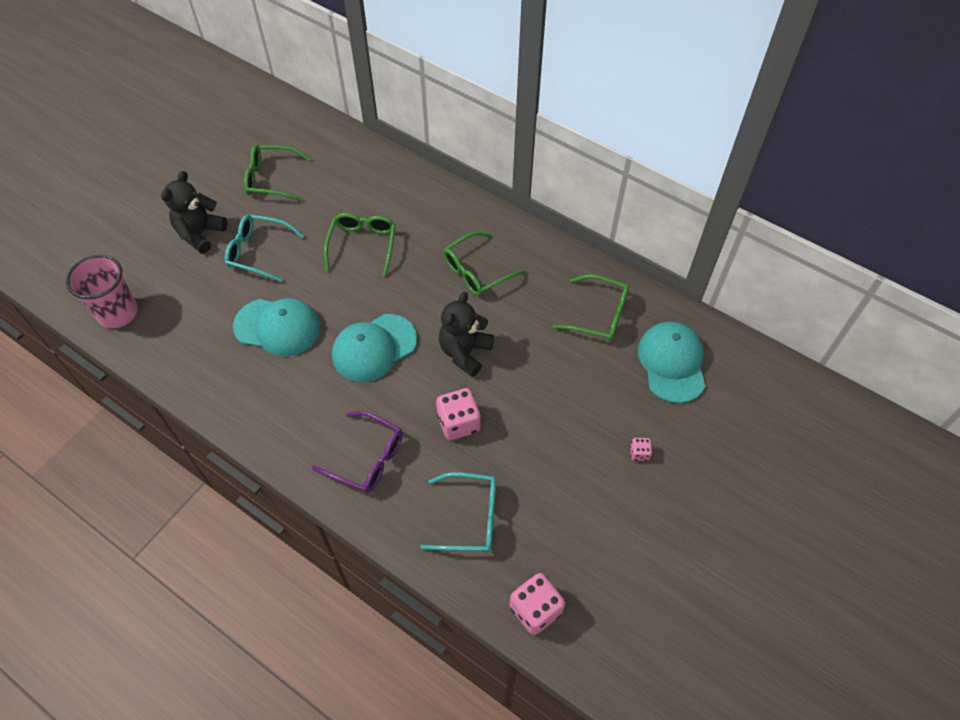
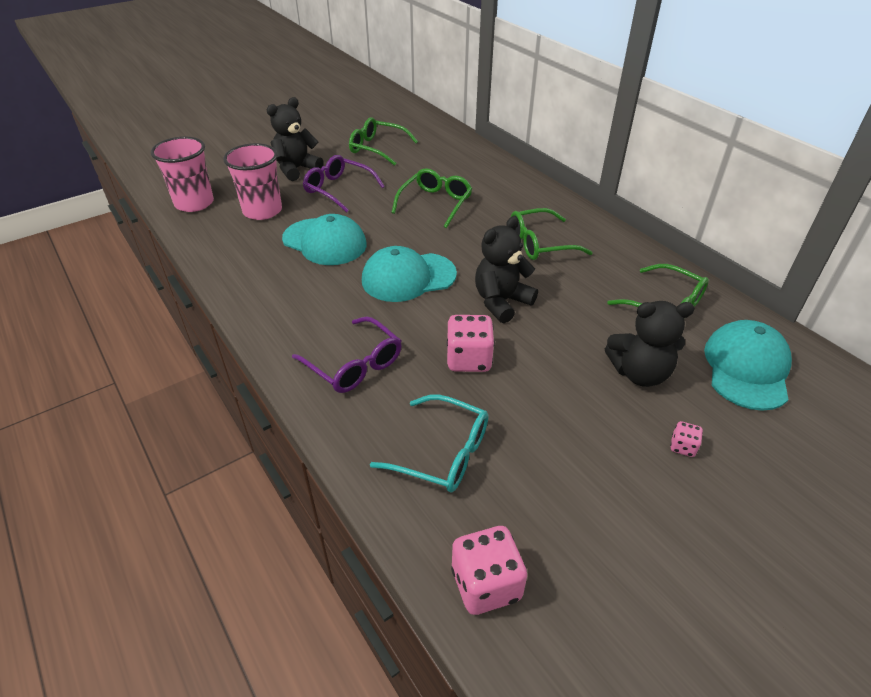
camera: 20 degrees right, 15 degrees down
turquoise glasses [225,214,304,282] -> purple glasses [303,155,385,213]
none -> pink cup [223,143,282,220]
none -> black teddy bear [605,301,695,387]

